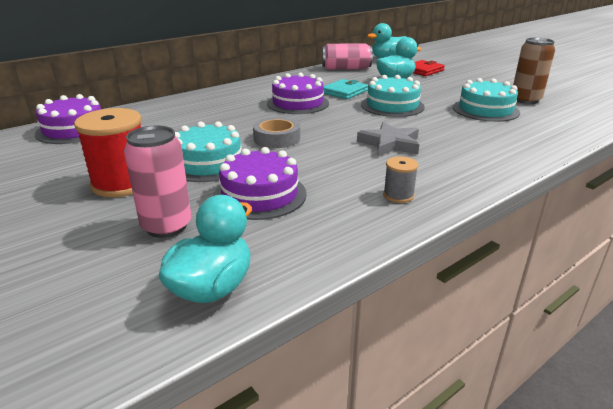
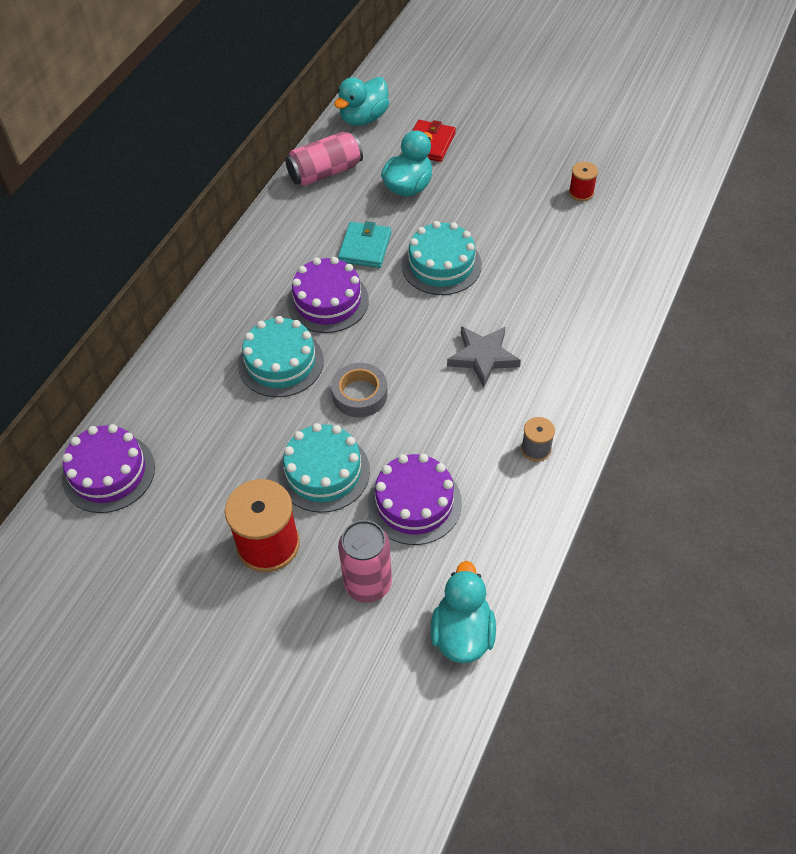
camera: 25 degrees left, 25 degrees up
turquoise cake [453,78,520,122] -> turquoise cake moved to [238,316,324,397]
brown can [513,37,555,104] -> red spool [569,162,598,201]

